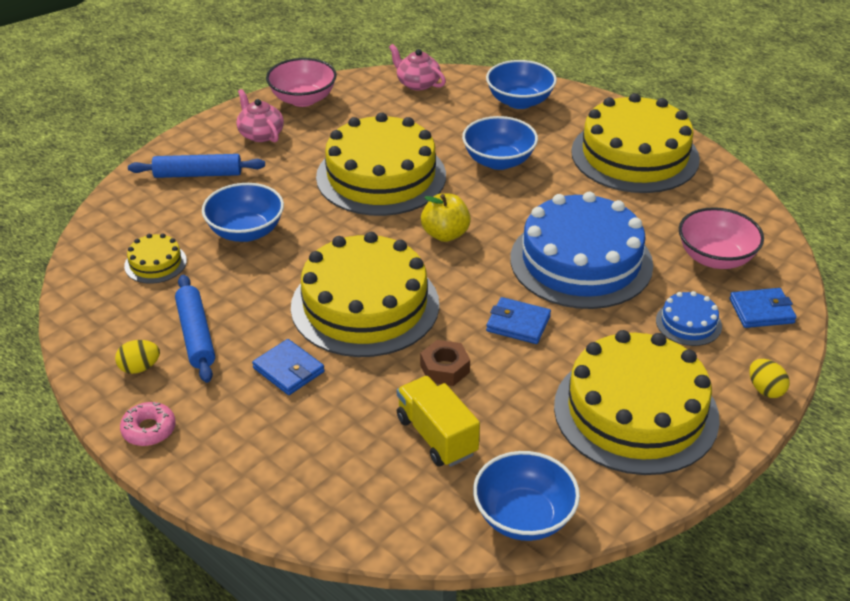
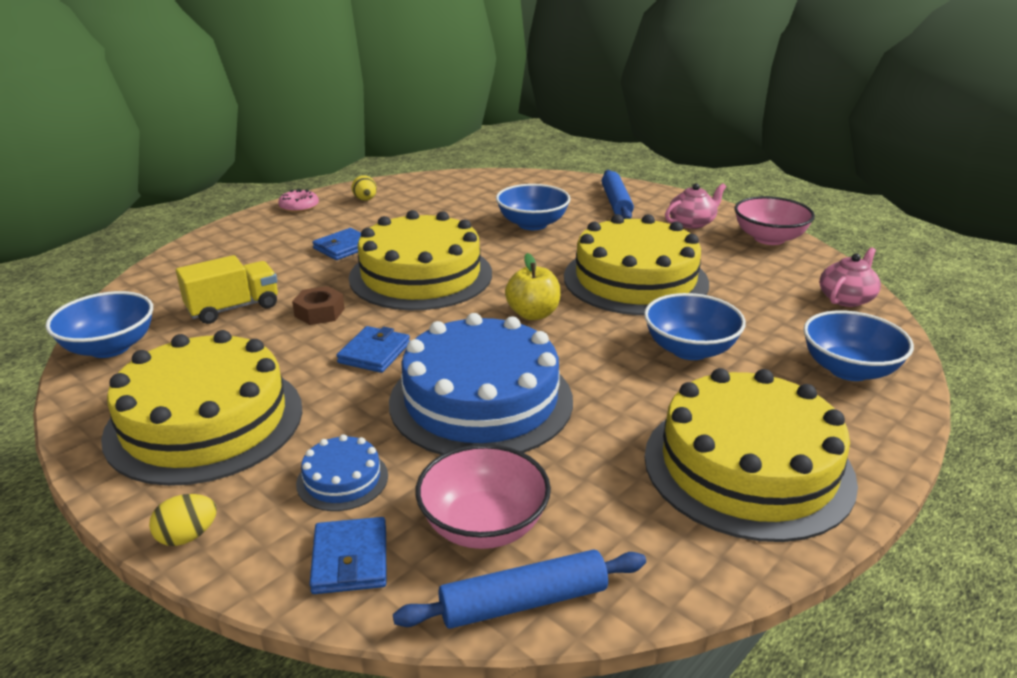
camera: 90 degrees right, 10 degrees down
yellow cake [124,233,187,284] -> none
blue rolling pin [175,275,215,383] -> blue rolling pin moved to [393,549,646,629]

